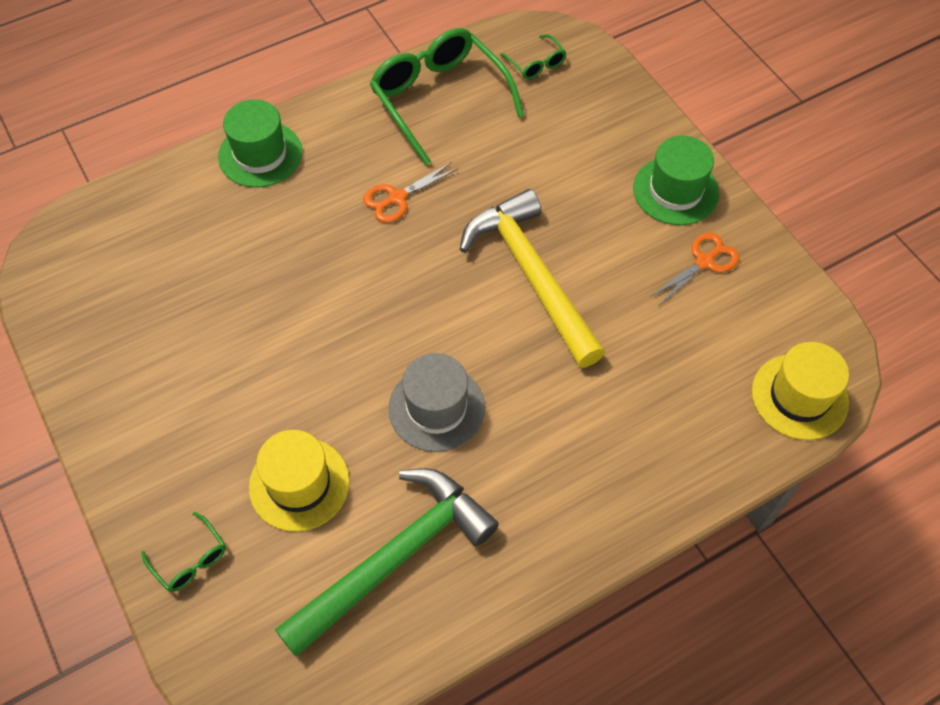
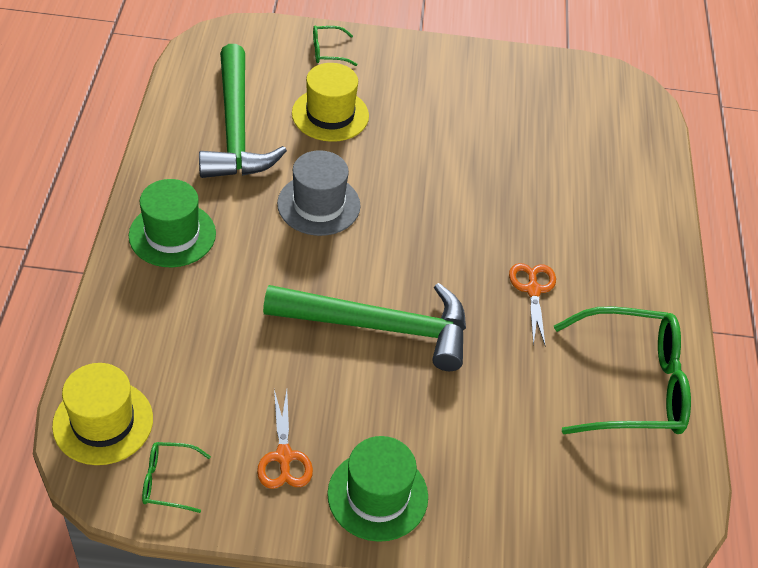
camera: 120 degrees right, 10 degrees down
green hat [218,99,302,188] -> green hat moved to [129,179,216,267]
yellow hammer [460,189,605,368] -> green hammer [263,283,466,371]
green glasses [500,34,567,79] -> green glasses moved to [142,442,211,513]

